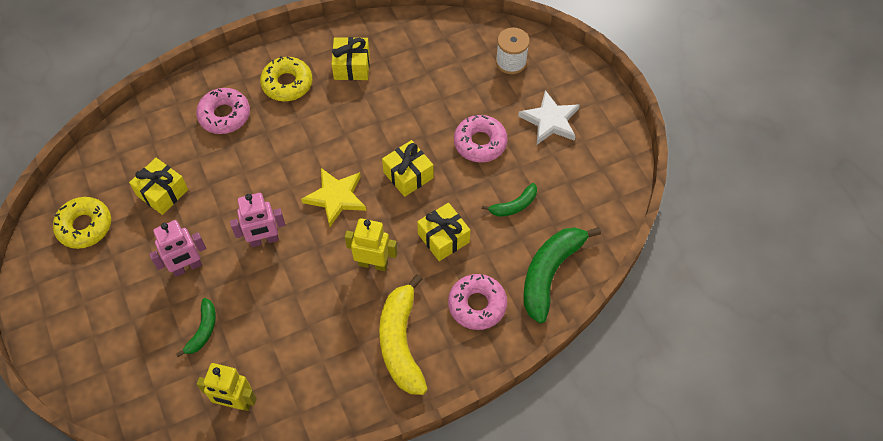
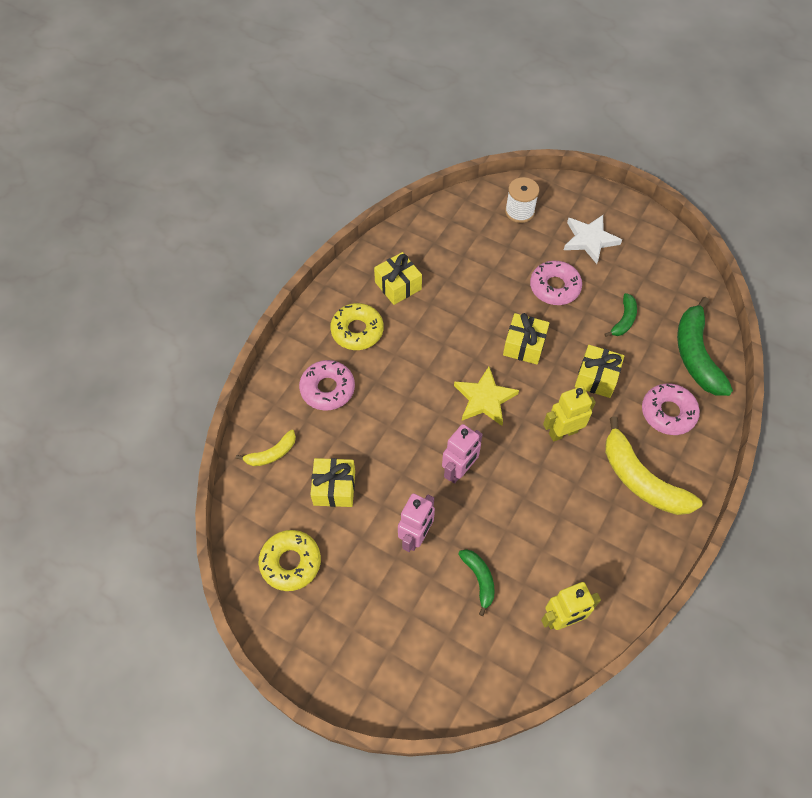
camera: 35 degrees left, 0 degrees up
none -> yellow banana [236,430,296,466]

